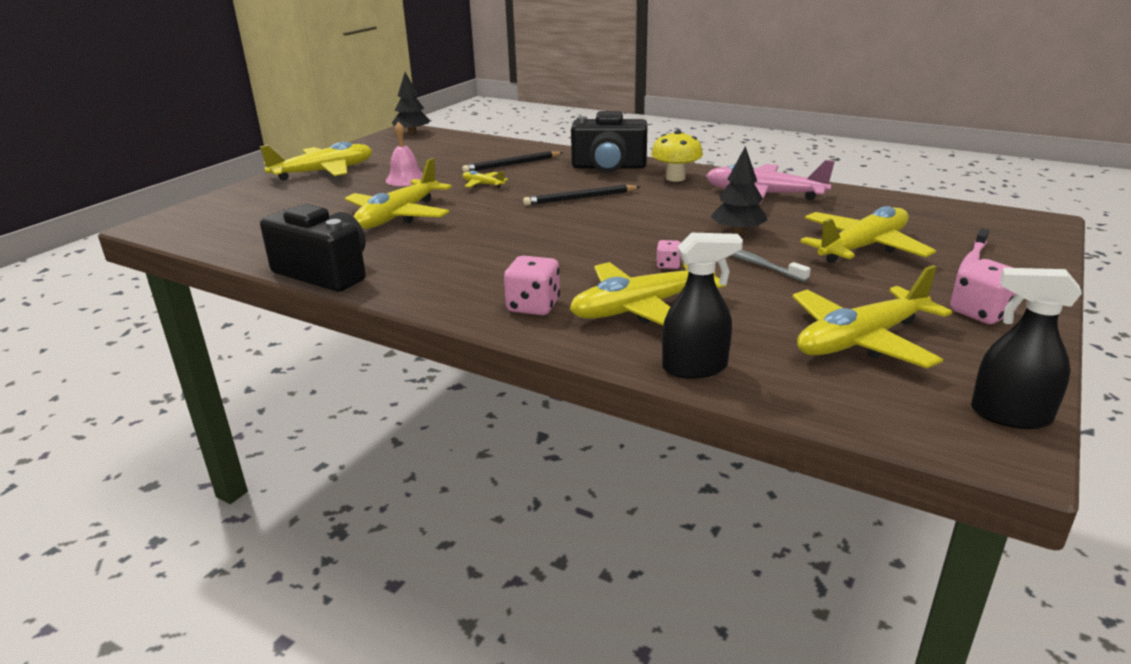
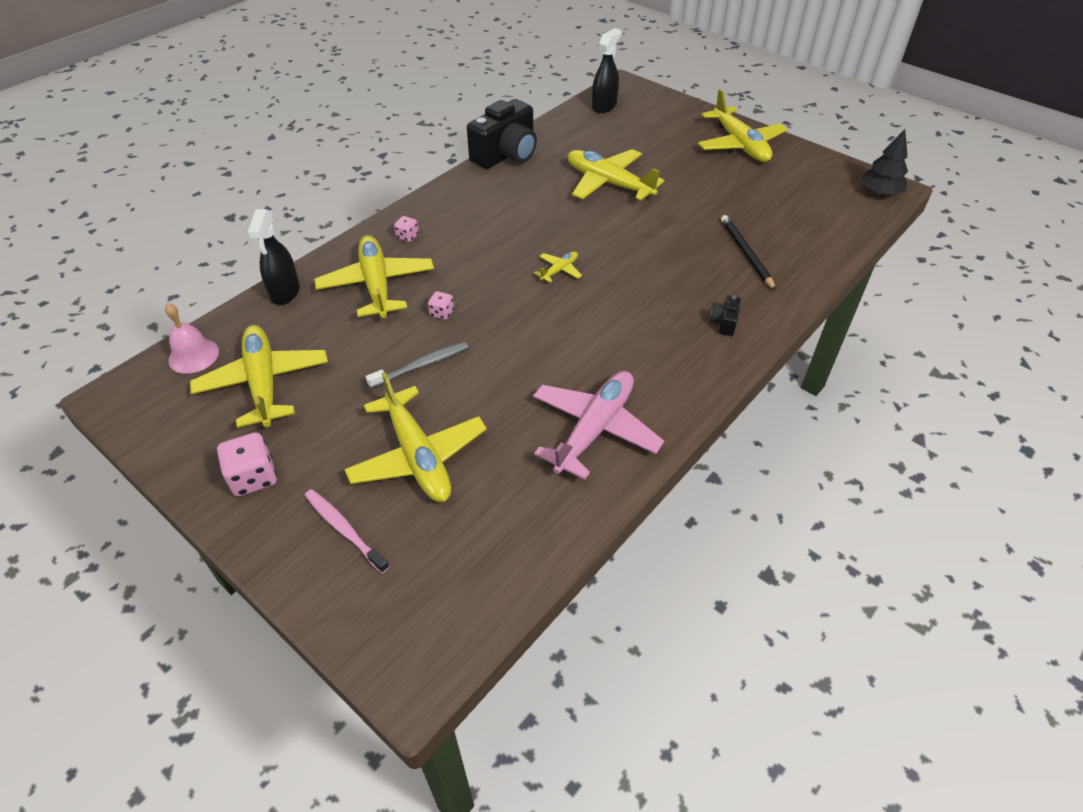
camera: 100 degrees right, 20 degrees up
pink bell [386,121,423,186] -> pink bell moved to [165,303,219,374]
yellow plane [463,171,508,188] -> yellow plane moved to [535,251,582,282]
pink dice [504,255,560,315] -> pink dice [394,216,419,242], size x0.55
black pencil [523,185,640,206] -> none
black camera [571,111,647,173] -> black camera [710,295,741,336], size x0.42
yellow mushroom [651,130,703,182] -> none
black tree [710,146,768,234] -> none
black spray bottle [971,268,1082,429] -> black spray bottle moved to [592,28,622,113]

